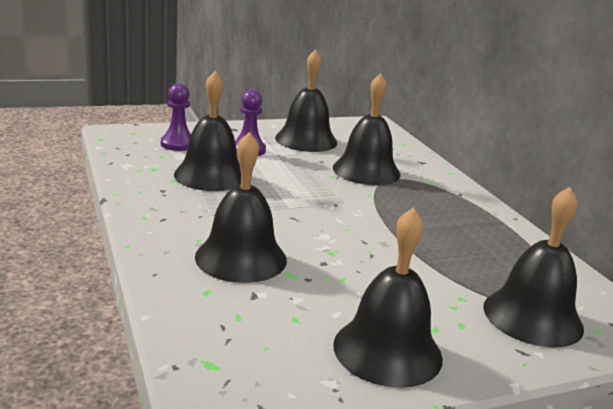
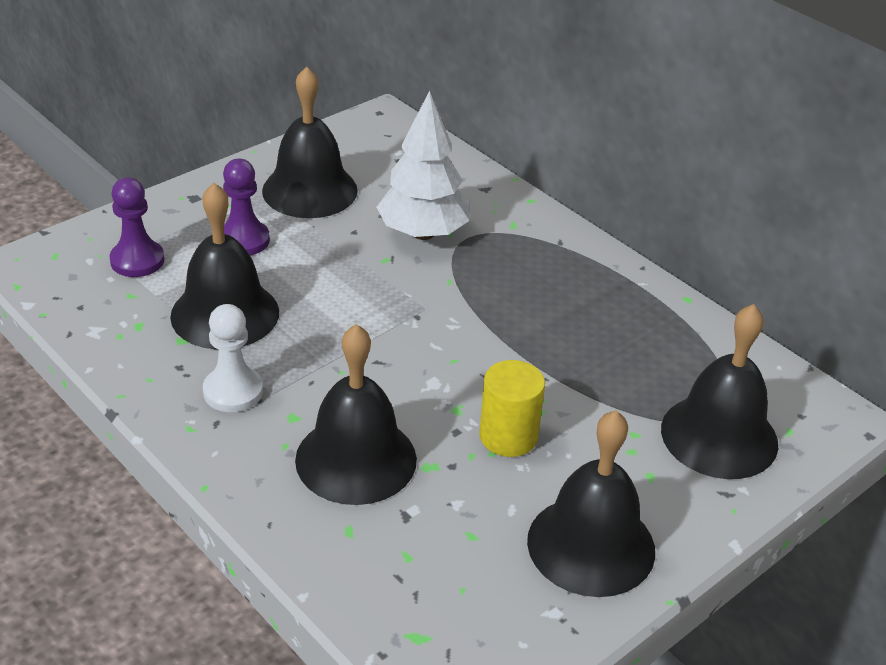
camera: 20 degrees left, 15 degrees up
black bell [333,73,401,185] -> white tree [376,90,470,240]
none -> white pawn [203,304,263,412]
none -> yellow cylinder [479,360,545,457]

